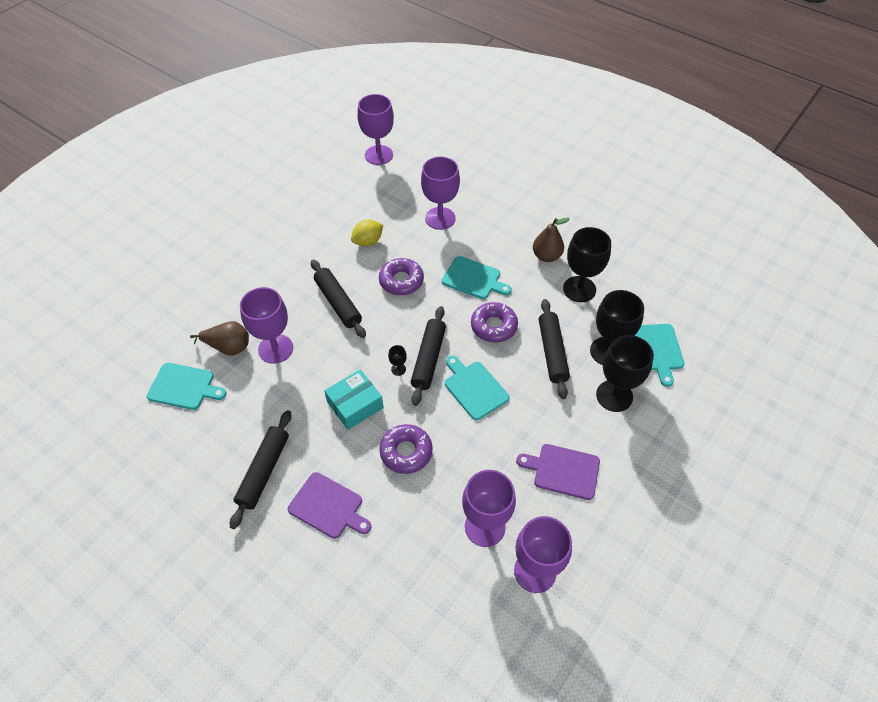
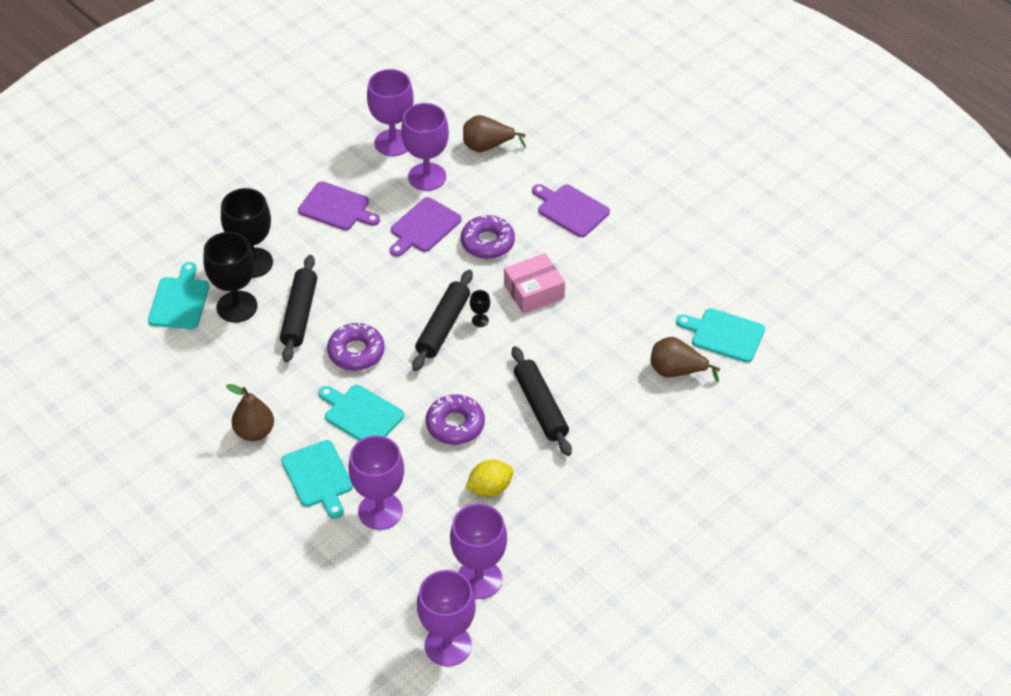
camera: 170 degrees left, 5 degrees down
black rolling pin [230,410,291,529] -> none
purple goblet [240,287,293,364] -> purple goblet moved to [450,504,507,599]
turquoise box [324,369,384,430] -> pink box [504,253,565,314]
turquoise cutting board [445,356,510,420] -> turquoise cutting board moved to [281,440,353,519]
black goblet [563,227,611,302] -> none
none -> purple cutting board [390,197,462,257]
none -> brown pear [463,115,526,152]

